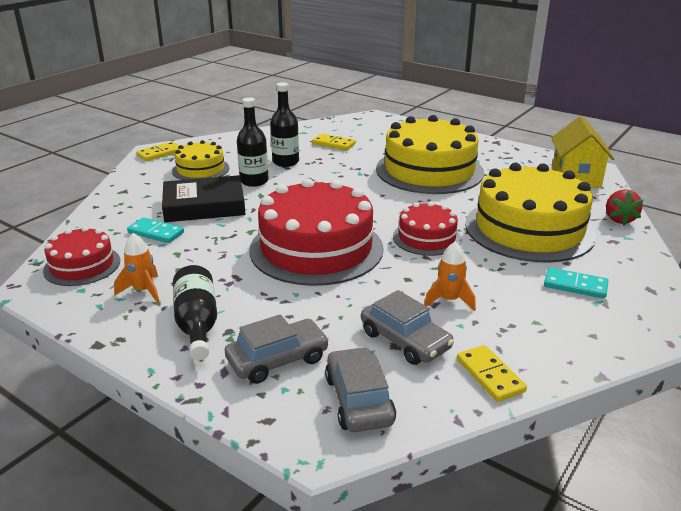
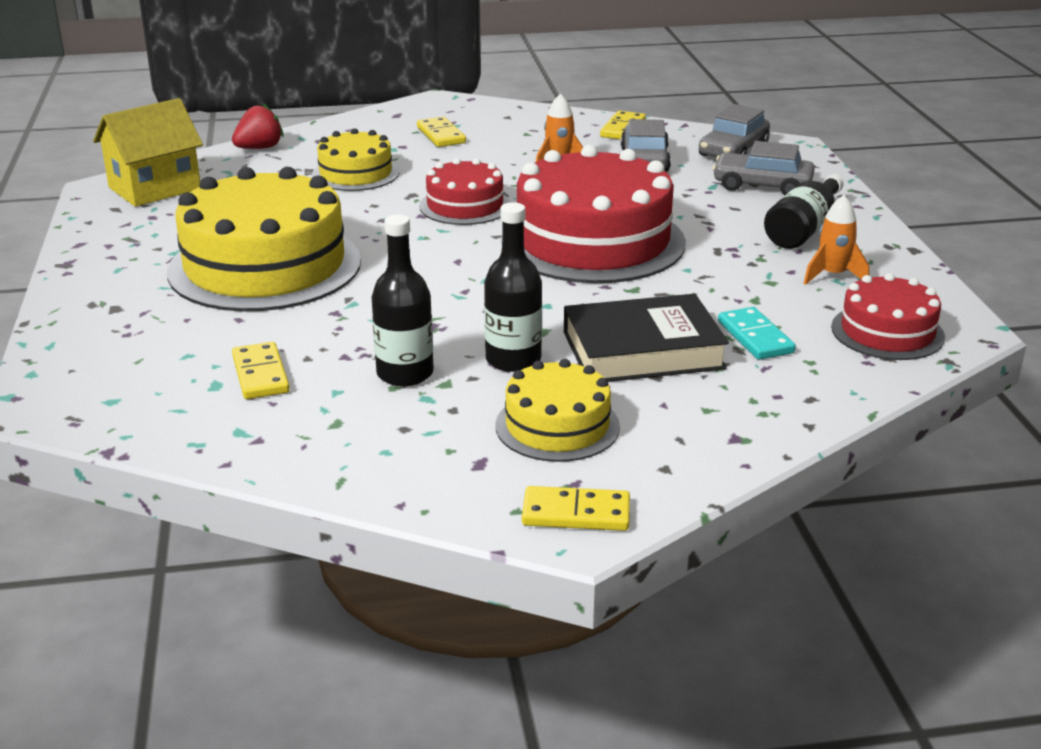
camera: 135 degrees left, 0 degrees up
black book [162,175,245,222] -> black book turned 45 degrees counterclockwise [564,294,729,382]
yellow cake [465,163,597,263] -> yellow cake [312,128,399,191], size x0.53
turquoise domino [544,267,608,299] -> yellow domino [417,117,466,147]

